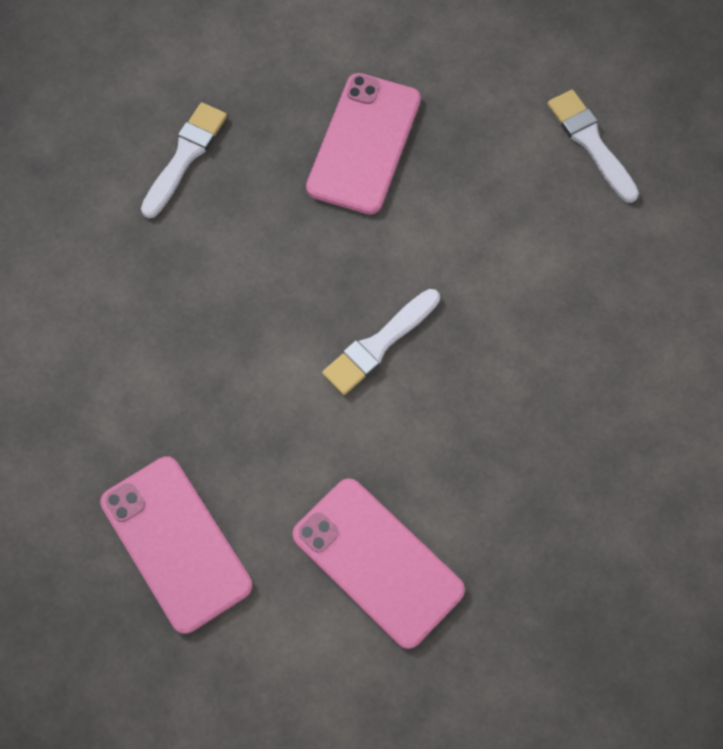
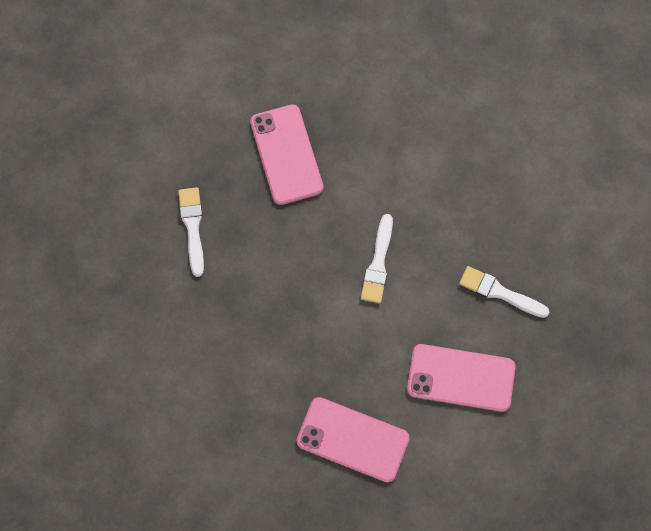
camera: 35 degrees left, 5 degrees up
white brush [548,90,639,203] -> white brush moved to [459,266,549,318]

